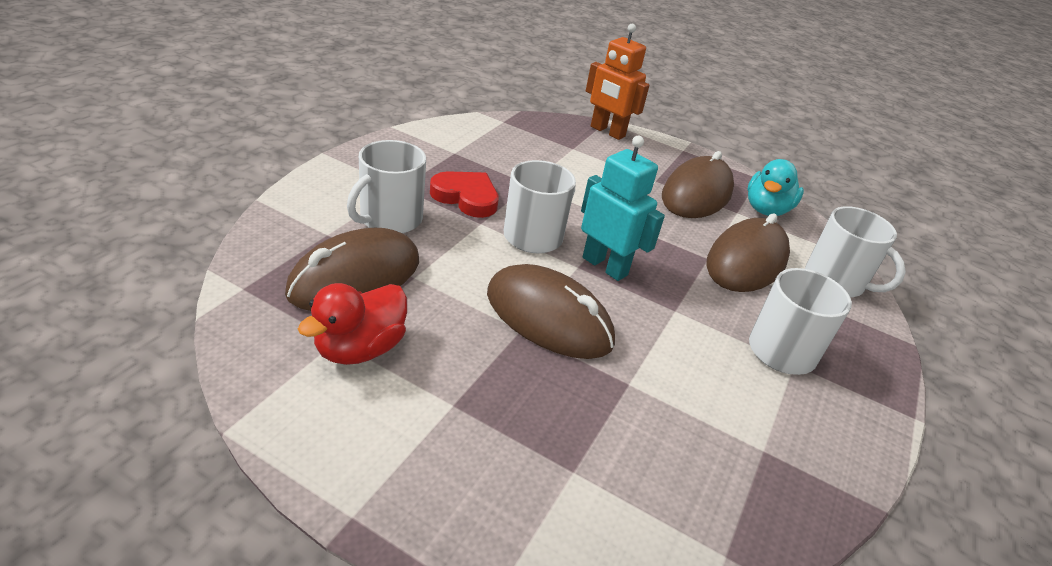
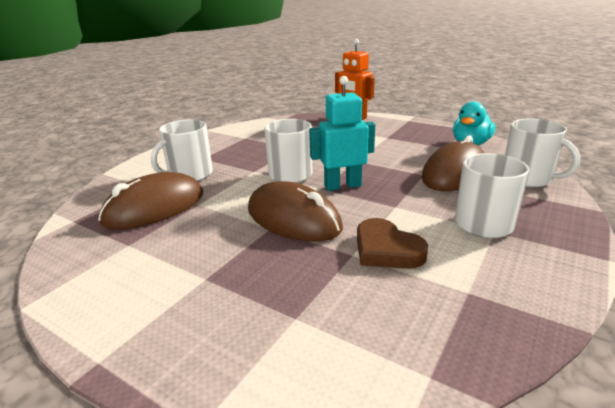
camera: 10 degrees right, 10 degrees down
red duck [298,283,407,365] -> none
red heart [430,171,499,218] -> none
turquoise robot [581,136,665,281] -> turquoise robot turned 60 degrees counterclockwise [309,76,375,191]
brown mouse [662,151,734,218] -> none
none -> brown heart [357,218,428,269]

